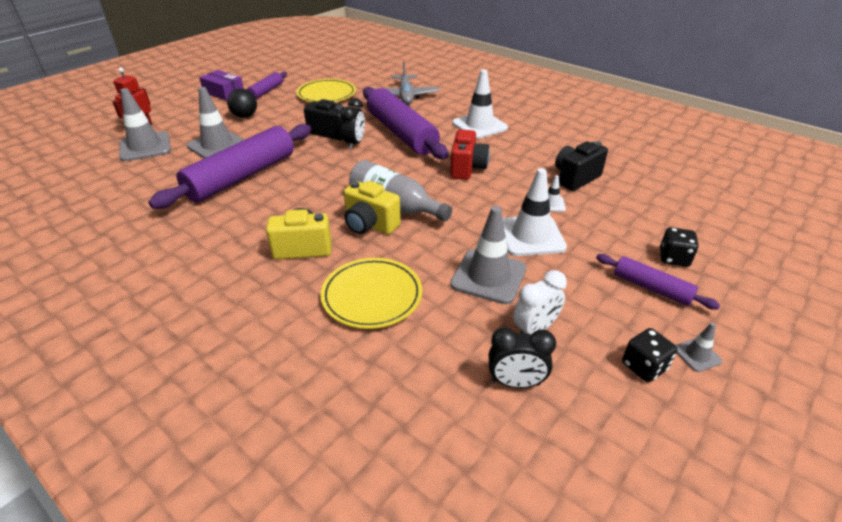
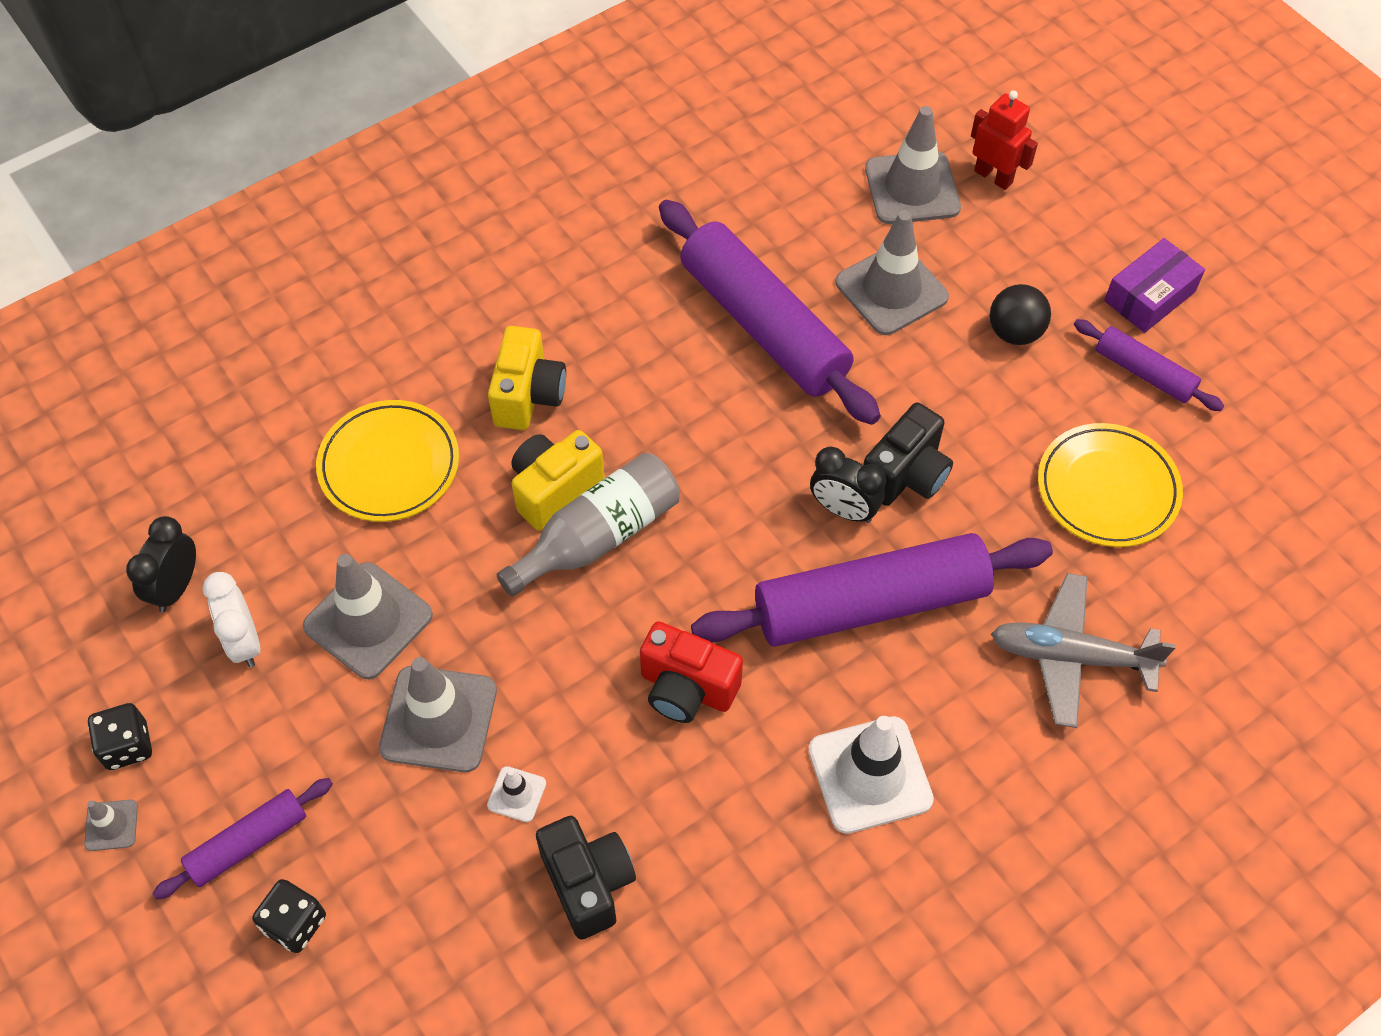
camera: 105 degrees right, 20 degrees up
white traffic cone [503,168,567,256] -> grey traffic cone [379,657,497,772]

